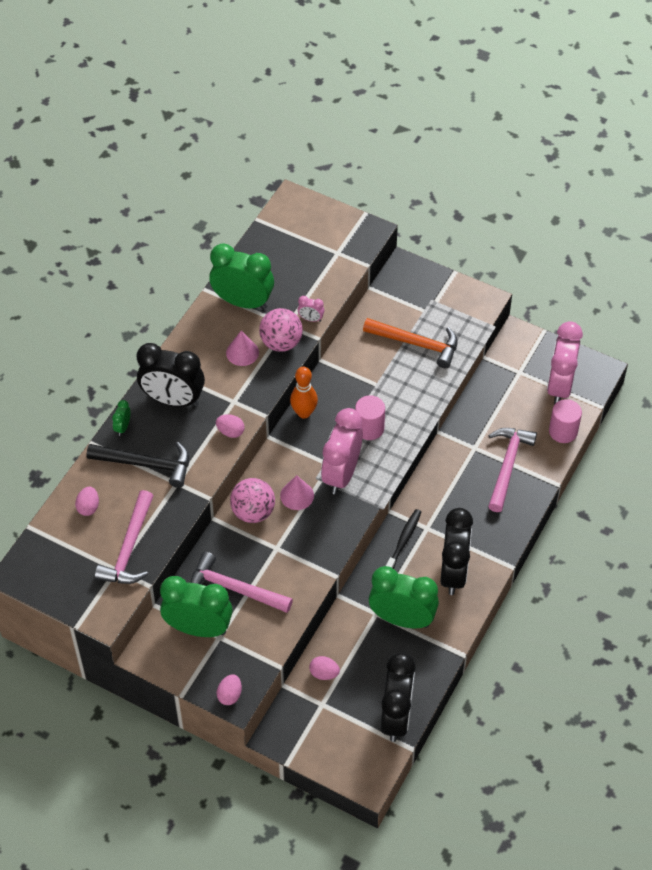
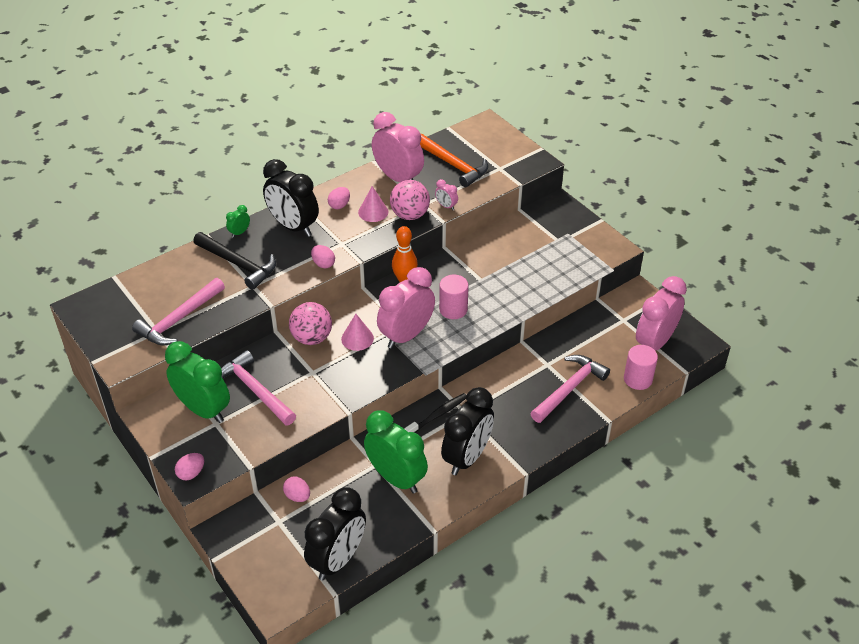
camera: 25 degrees right, 10 degrees down
pink egg [75,487,99,516] -> pink egg moved to [328,187,350,209]
green clock [209,244,274,309] -> pink clock [372,112,424,182]
orange hammer [363,318,458,368] -> orange hammer moved to [420,134,488,187]

